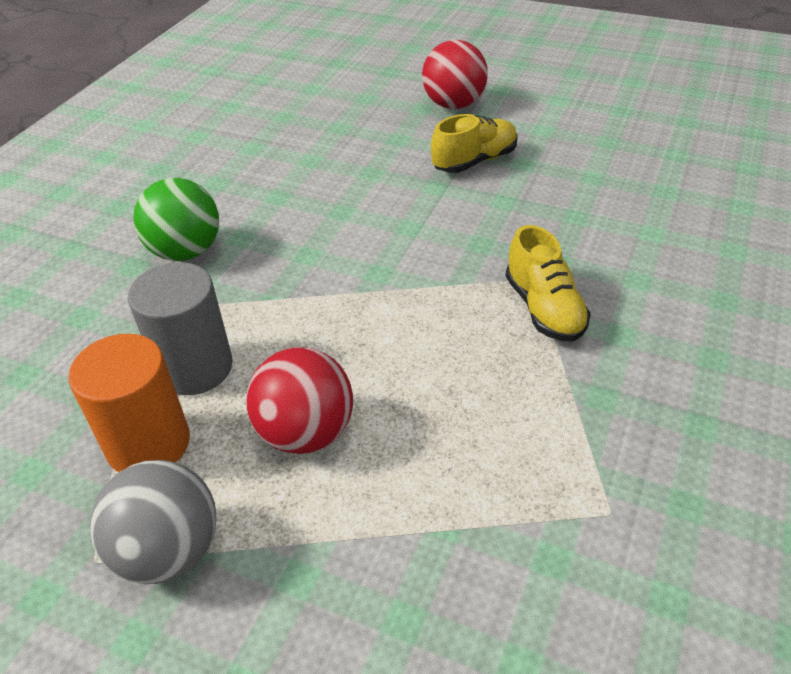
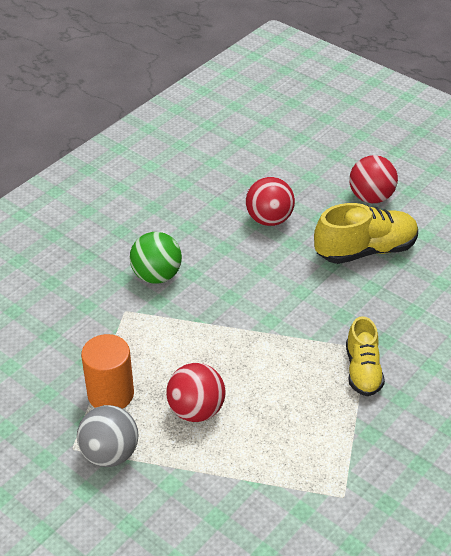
camera: 15 degrees right, 0 degrees up
grey cylinder [128,262,233,395] -> none
yellow shoe [431,114,518,173] -> yellow shoe [314,203,418,264], size x1.53
none -> red ball [246,177,295,226]

